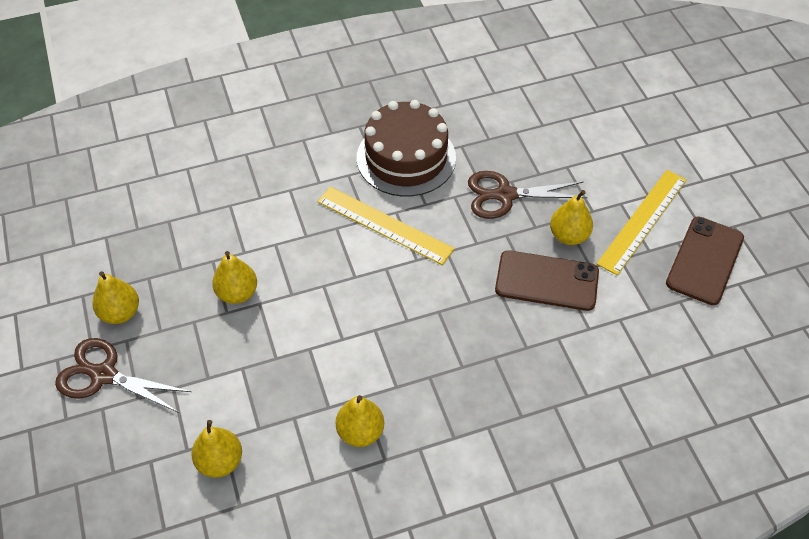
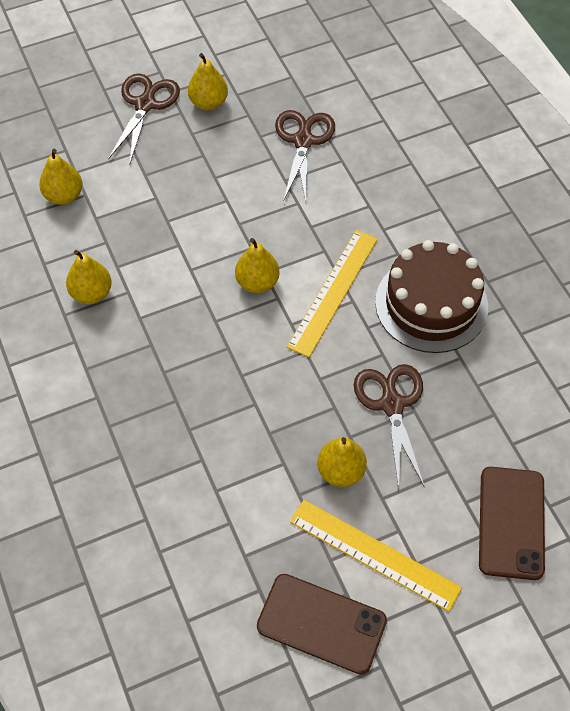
camera: 85 degrees right, 5 degrees up
yellow pear [212,251,257,304] -> yellow pear moved to [235,238,280,293]
brown phone [495,250,599,311] -> brown phone moved to [479,467,545,580]
none -> brown scissors [275,110,335,202]

